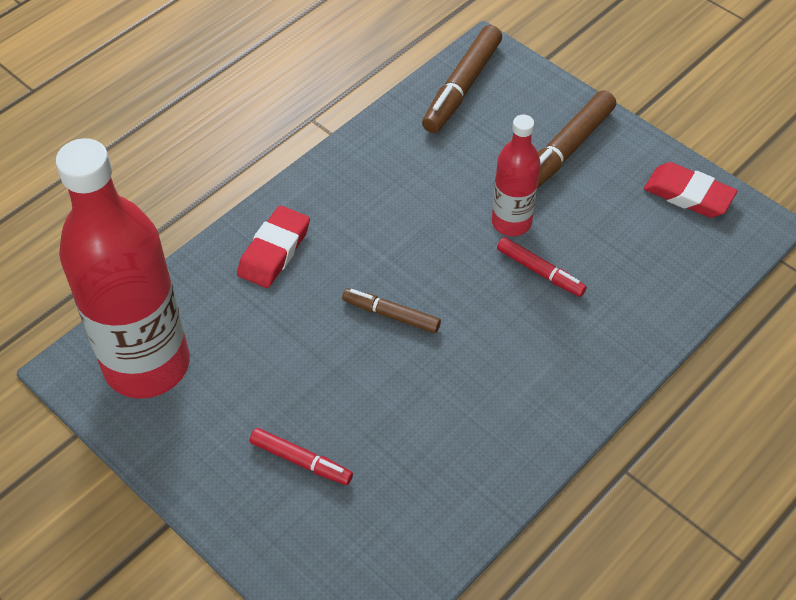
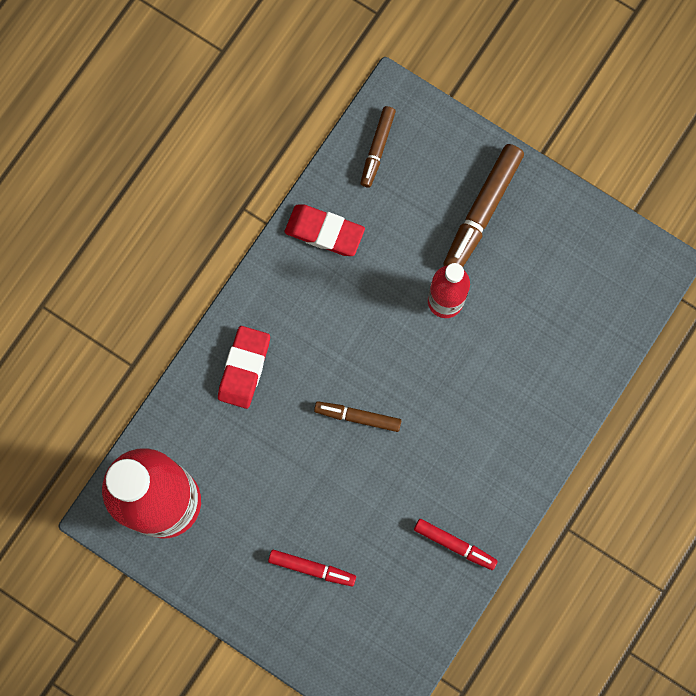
camera: 10 degrees left, 25 degrees up
brown marker [422,25,502,133] -> brown marker [361,106,396,188], size x0.60
red marker [497,237,587,297] -> red marker moved to [414,519,498,570]
red eraser [644,162,737,218] -> red eraser moved to [285,205,365,256]

